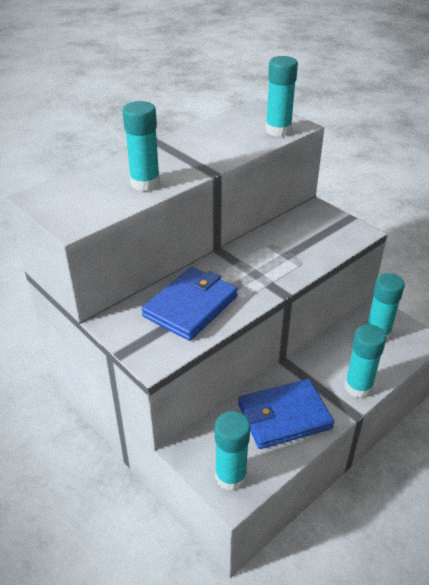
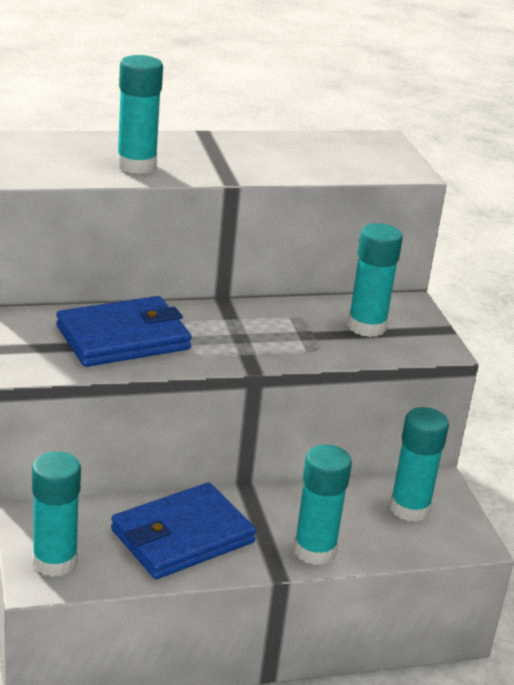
camera: 25 degrees right, 10 degrees down
blue wallet [238,379,334,449] -> blue wallet turned 45 degrees counterclockwise [111,482,256,579]
turquoise glue stick [266,56,298,136] -> turquoise glue stick moved to [348,223,403,337]

